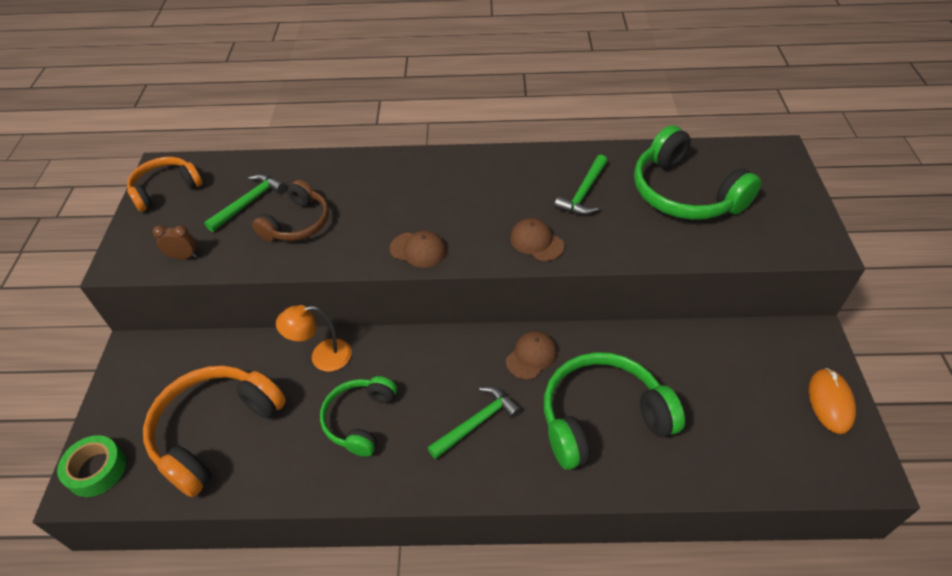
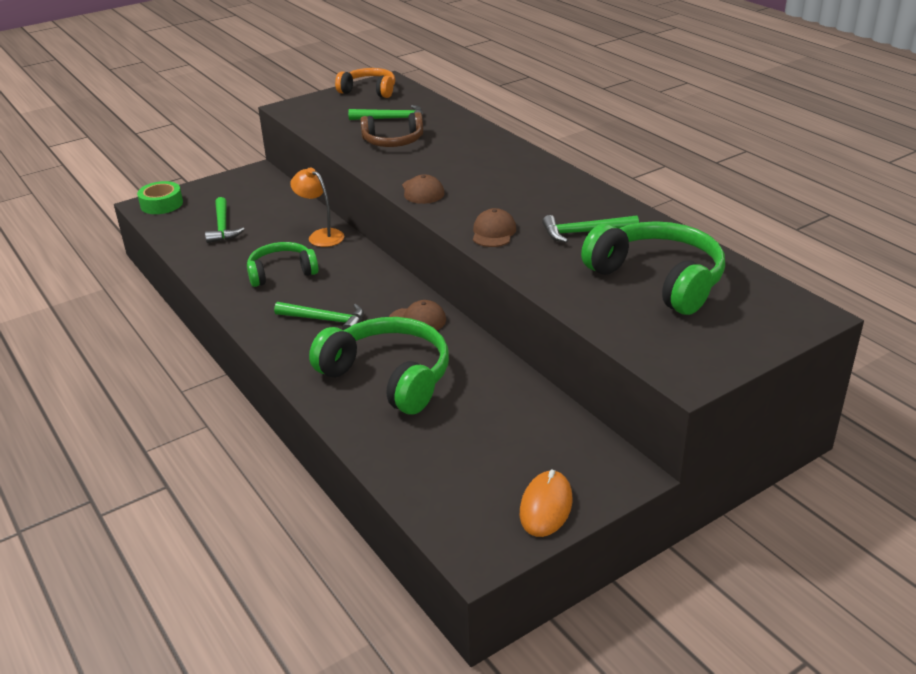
camera: 55 degrees right, 15 degrees down
orange headphones [143,366,286,497] -> green hammer [205,197,244,243]
brown clock [153,225,197,259] -> none
green headphones [634,125,762,220] -> green headphones turned 120 degrees clockwise [581,221,725,315]
orange mouse [809,368,856,434] -> orange mouse turned 45 degrees counterclockwise [520,469,573,537]

